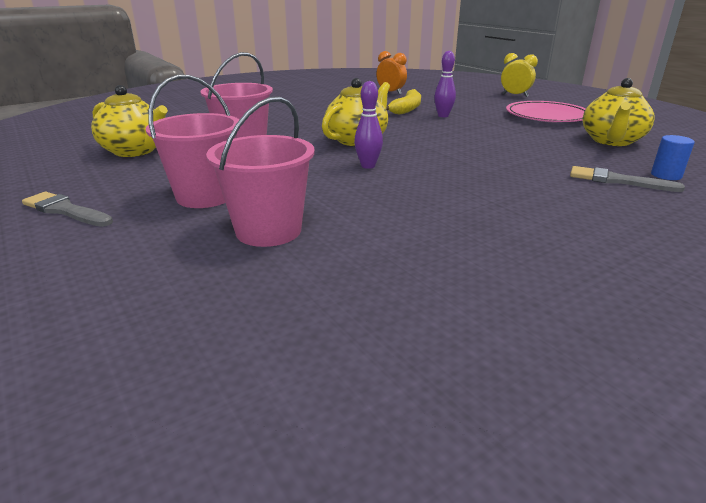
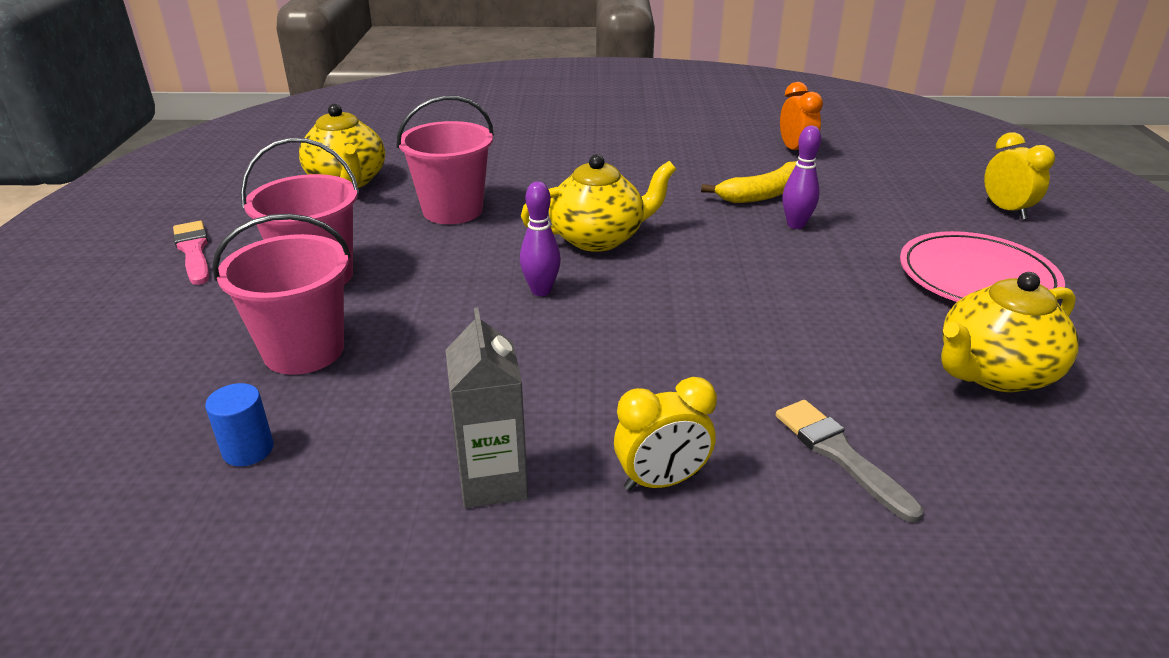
camera: 35 degrees right, 5 degrees up
grey brush [22,192,113,227] -> pink brush [173,221,209,285]
blue cylinder [651,135,695,180] -> blue cylinder moved to [205,383,274,466]
none -> grey carton [446,307,528,508]
none -> yellow clock [614,377,717,491]

